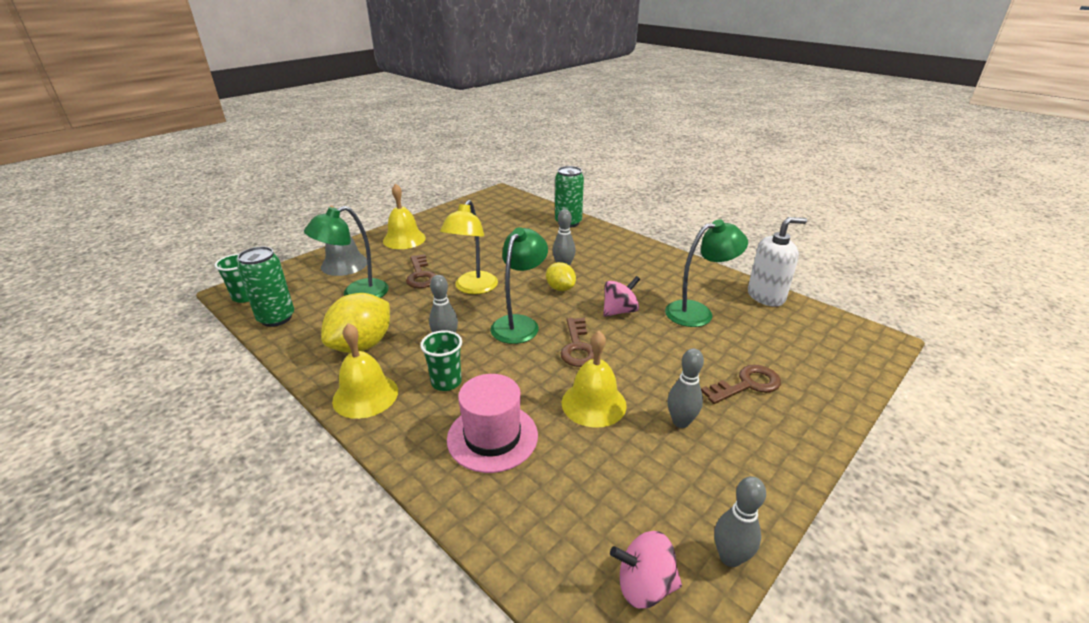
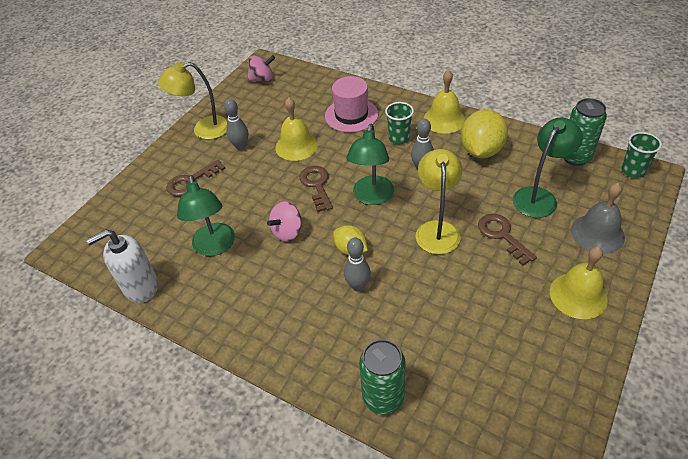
camera: 170 degrees right, 15 degrees up
green lamp [665,219,748,327] -> green lamp turned 75 degrees counterclockwise [177,175,235,256]
grey bowling pin [714,476,766,567] -> none
none -> yellow lamp [158,62,228,139]

